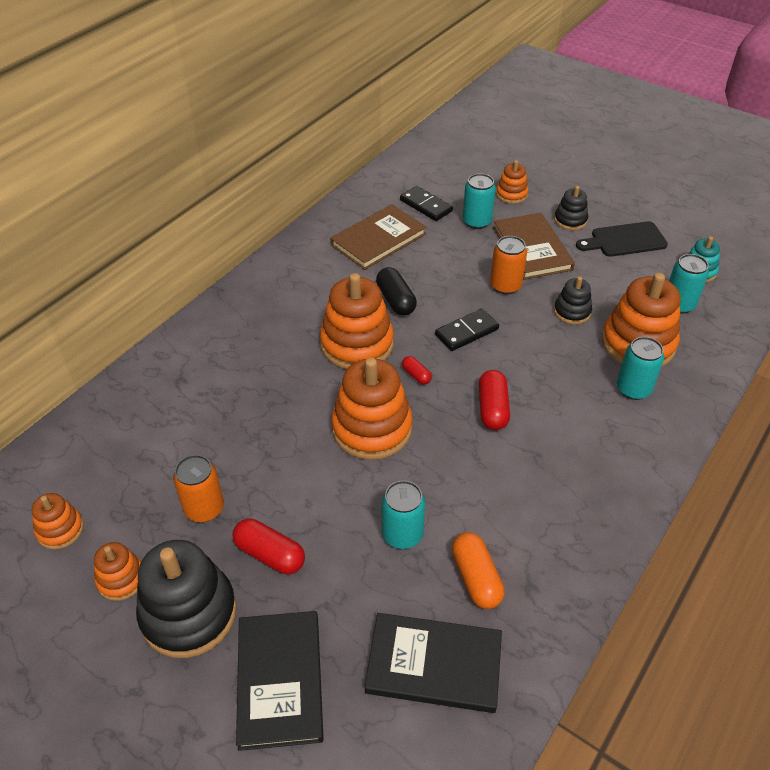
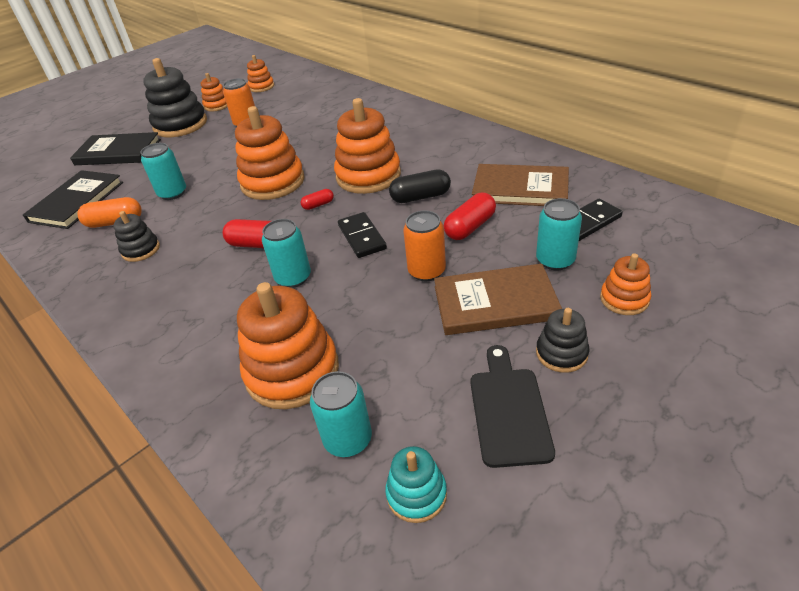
camera: 105 degrees right, 5 degrees down
red capsule [232,518,305,574] -> red capsule moved to [444,193,496,240]
brown book [330,204,426,270] -> brown book turned 45 degrees counterclockwise [472,164,569,206]
black stacking toy [554,276,592,324] -> black stacking toy moved to [113,211,160,262]
turquoise can [617,337,664,400] -> turquoise can moved to [262,219,311,288]

